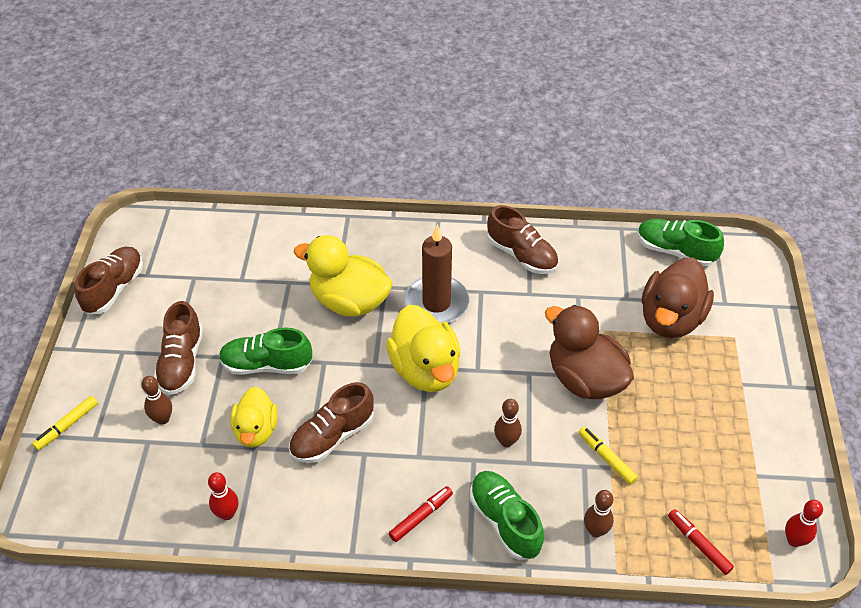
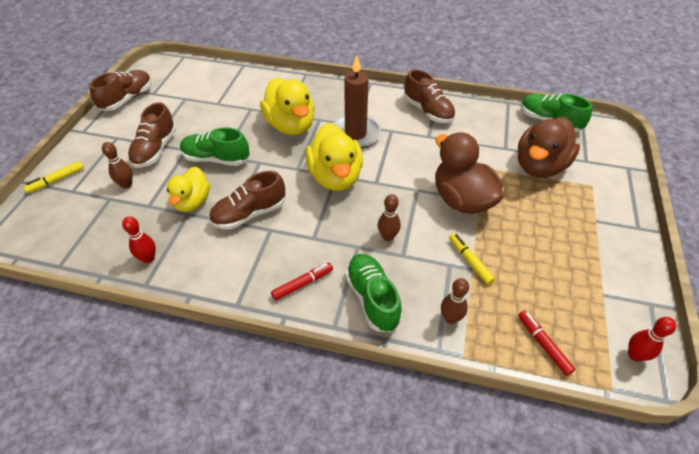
camera: 10 degrees right, 0 degrees up
yellow duck [294,235,393,317] -> yellow duck turned 150 degrees counterclockwise [260,78,315,135]

